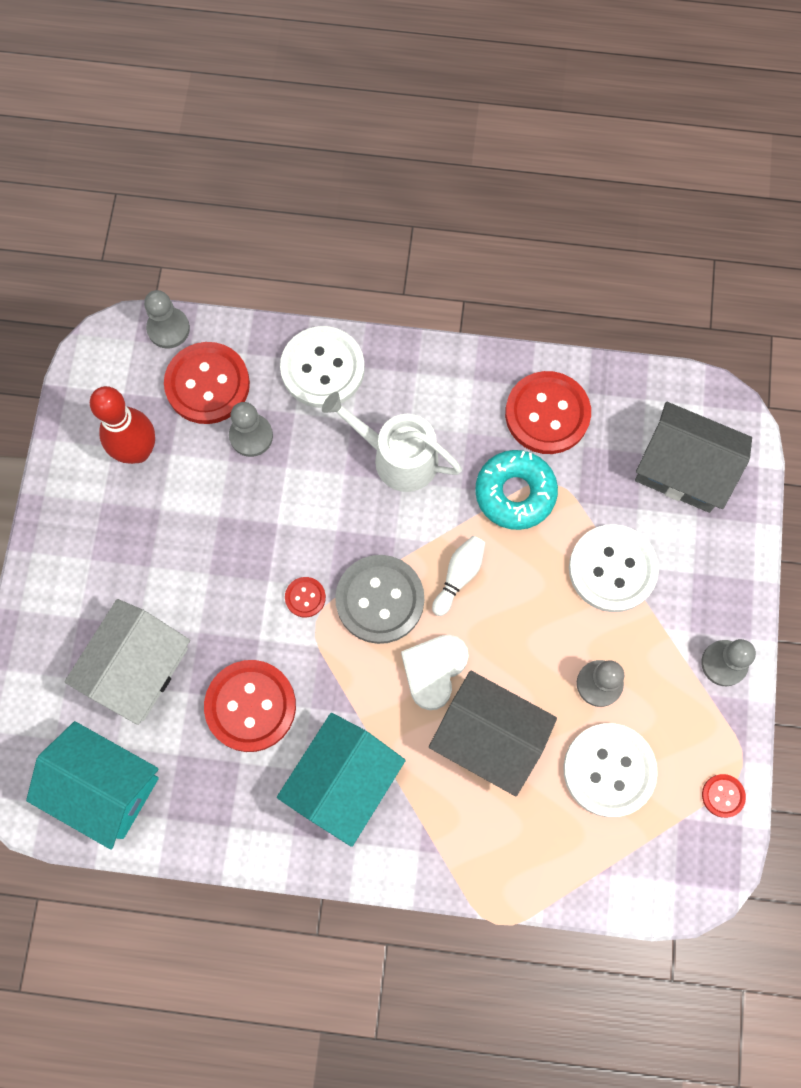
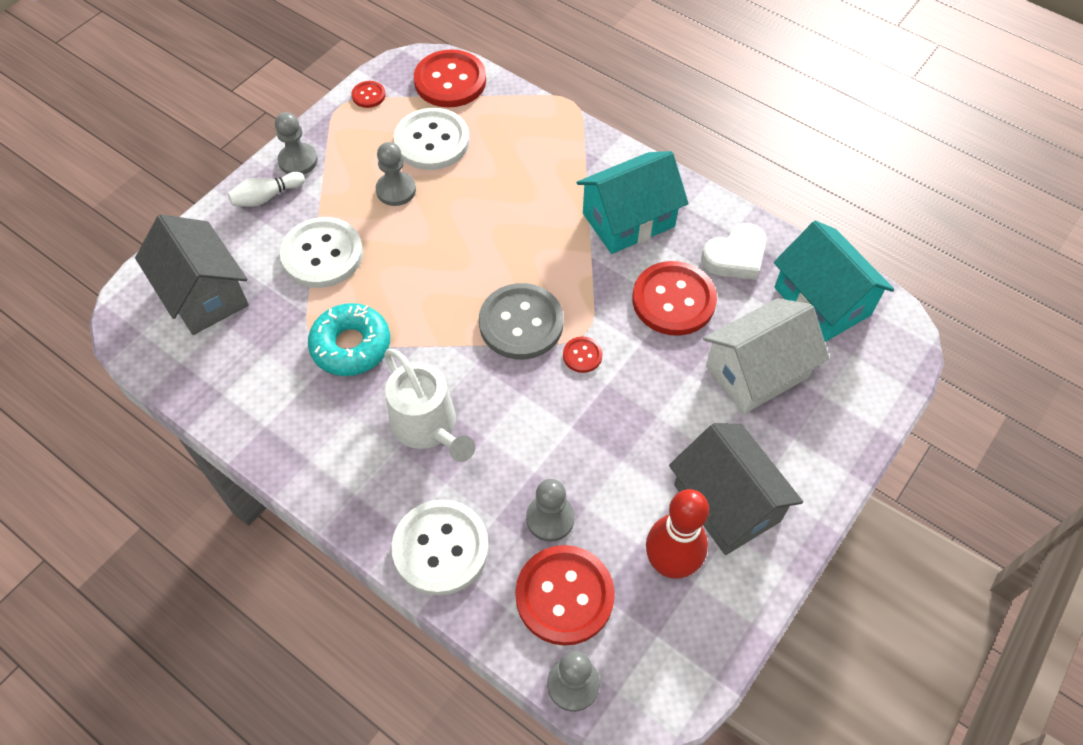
camera: 150 degrees left, 15 degrees down
white heart [401,635,469,710] -> white heart moved to [701,223,767,280]
grey house [429,671,557,796] -> grey house moved to [669,424,803,555]
white bowling pin [432,536,485,616] -> white bowling pin moved to [228,172,305,207]
red button [505,371,591,454] -> red button moved to [414,49,486,107]

